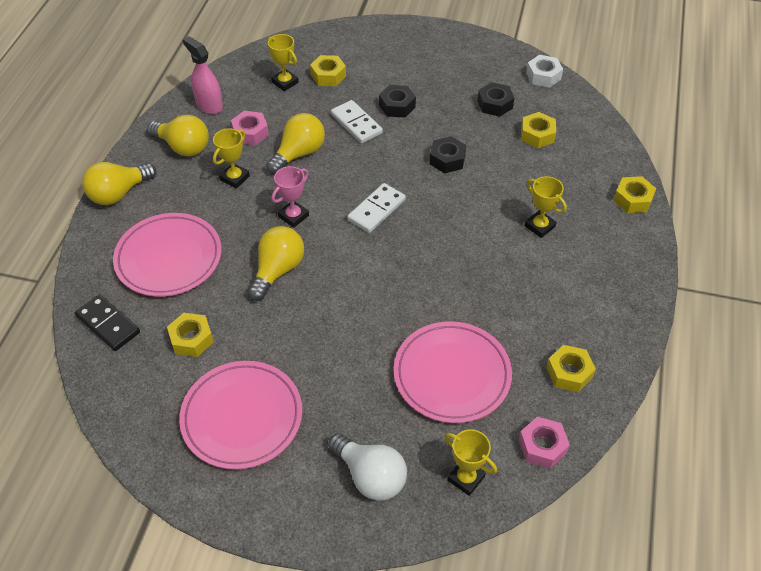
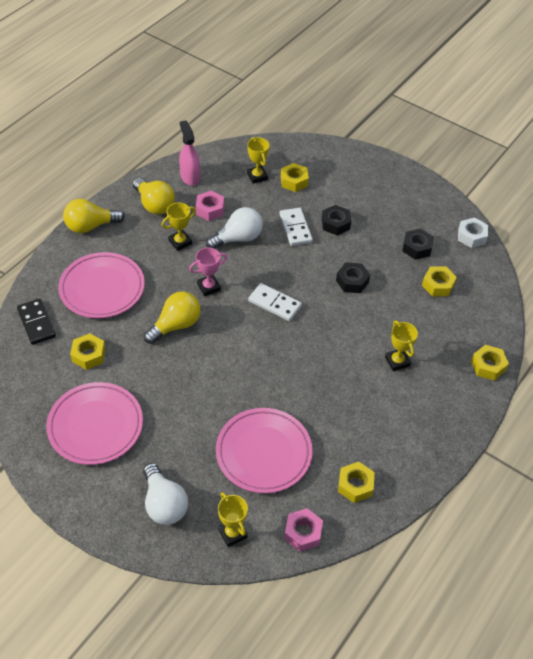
camera: 20 degrees right, 0 degrees up
yellow light bulb [266,113,325,174] -> white light bulb [206,207,263,249]
white domino [347,183,406,233] -> white domino turned 60 degrees clockwise [248,283,302,321]

